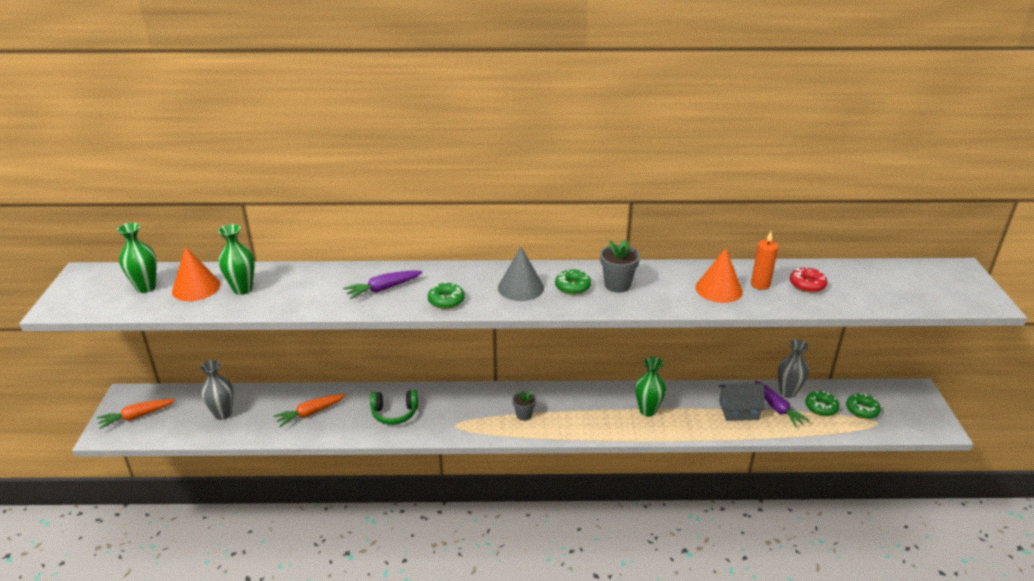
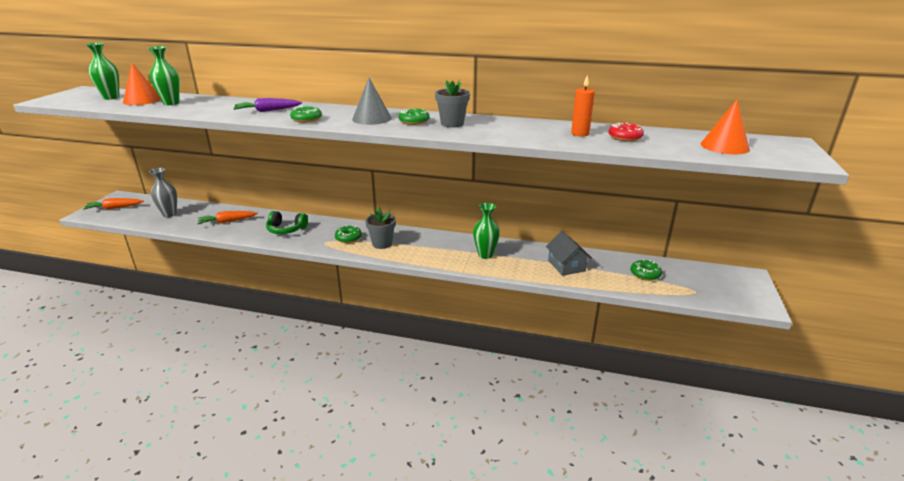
camera: 15 degrees right, 5 degrees down
grey flower pot [512,390,536,421] -> grey flower pot [365,208,396,249], size x1.50
orange cone [695,248,743,303] -> orange cone moved to [700,100,750,154]
grey house [719,383,766,421] -> grey house turned 60 degrees clockwise [546,231,592,276]
purple carrot [754,380,810,427] -> none
grey vase [778,339,809,398] -> none
green donut [846,393,881,419] -> green donut moved to [335,225,362,243]

